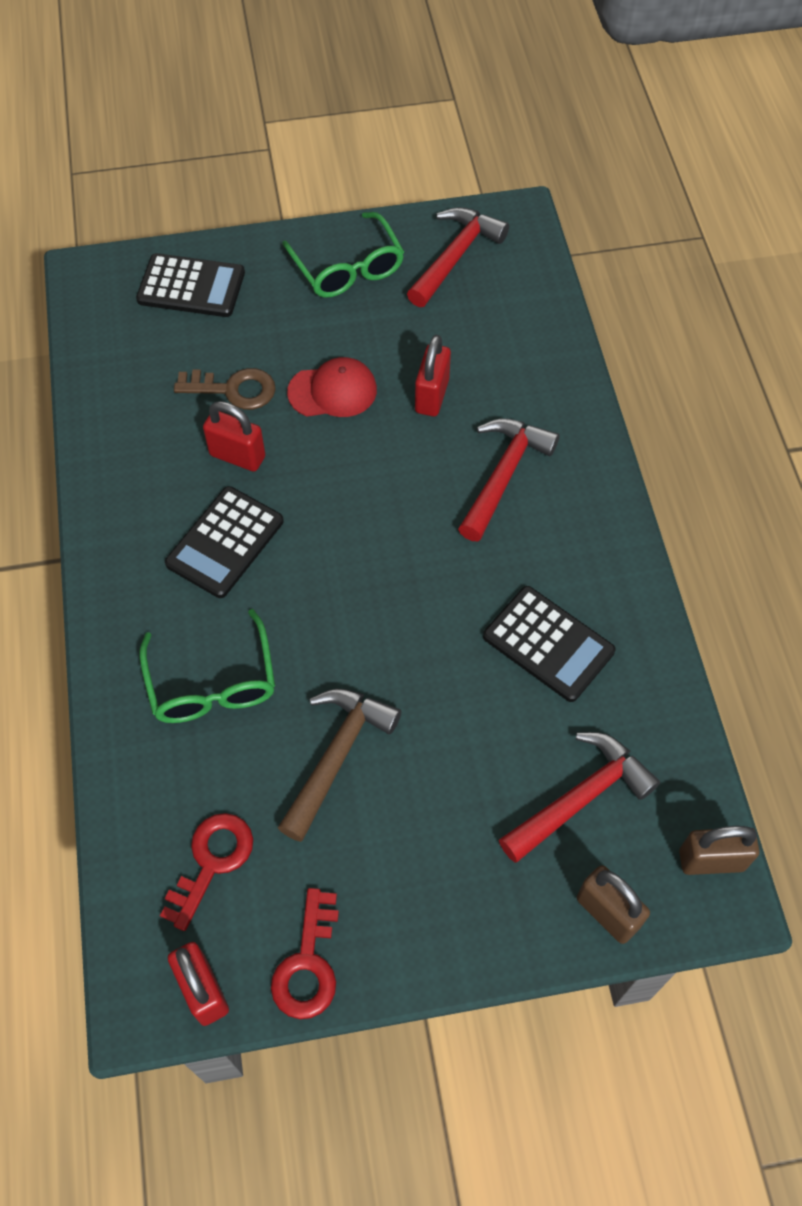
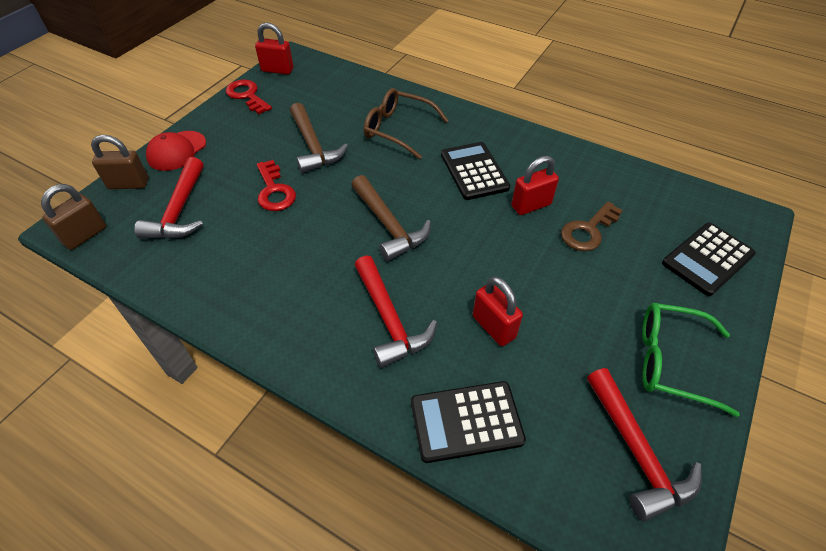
camera: 130 degrees right, 10 degrees down
green glasses [140,609,275,723] -> brown glasses [364,88,449,159]
red key [160,813,253,931] -> red key moved to [257,160,296,211]
red cap [287,357,377,417] -> red cap moved to [146,131,206,171]
black calculator [483,586,616,702] -> black calculator moved to [411,381,526,463]
none -> brown hammer [351,175,431,262]

